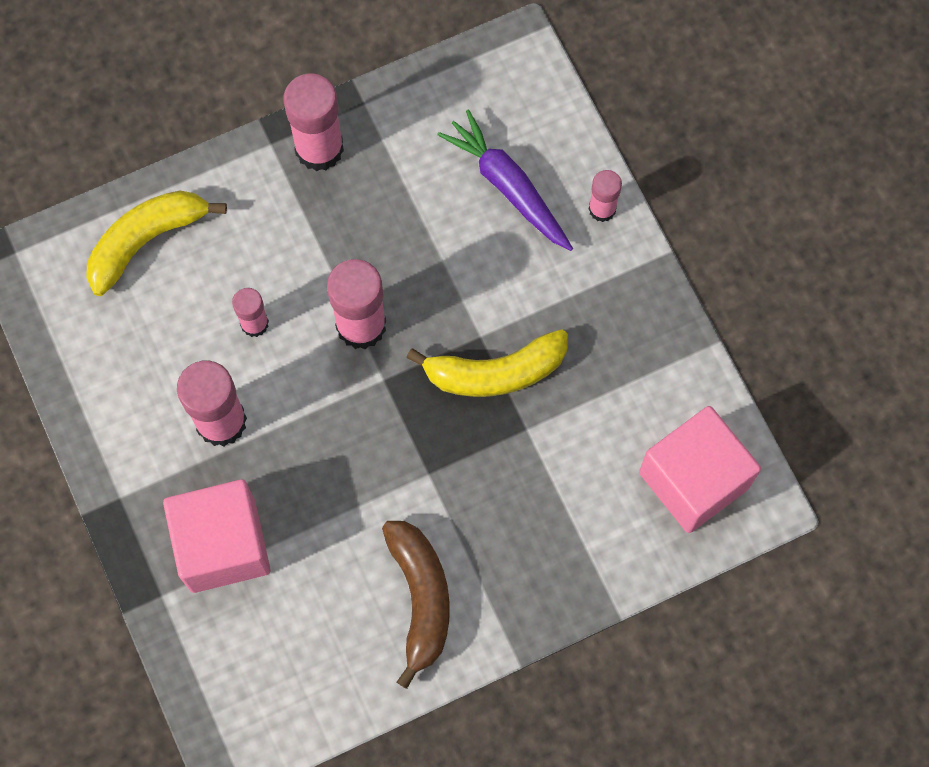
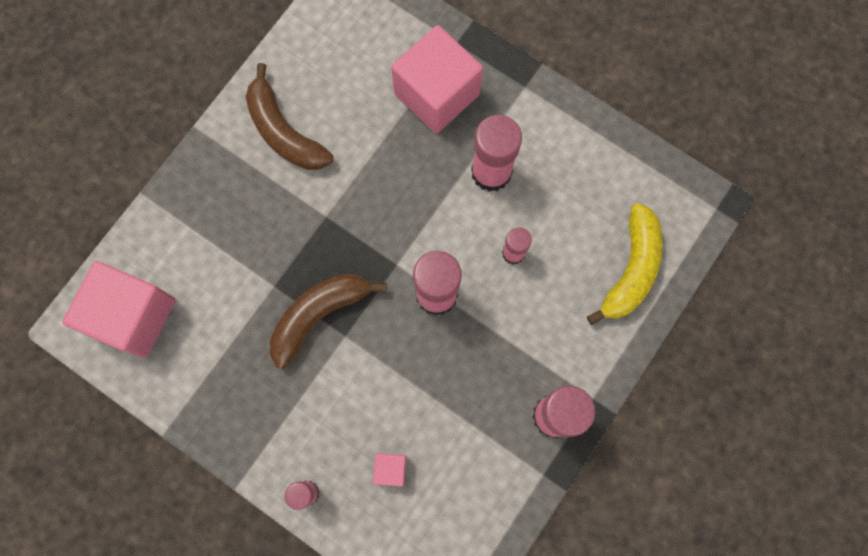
camera: 150 degrees right, 5 degrees up
yellow banana [406,329,568,397] -> brown banana [270,274,387,369]
purple carrot [437,110,573,251] -> pink cube [373,453,407,487]

